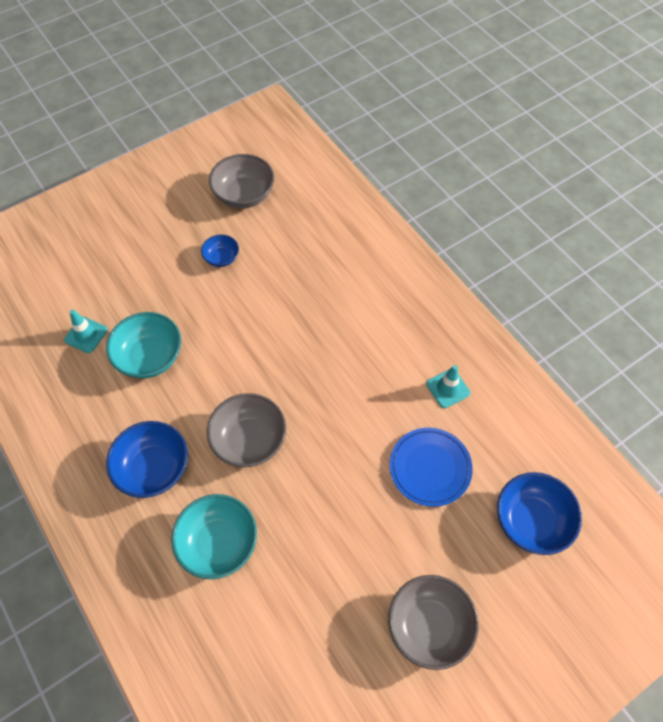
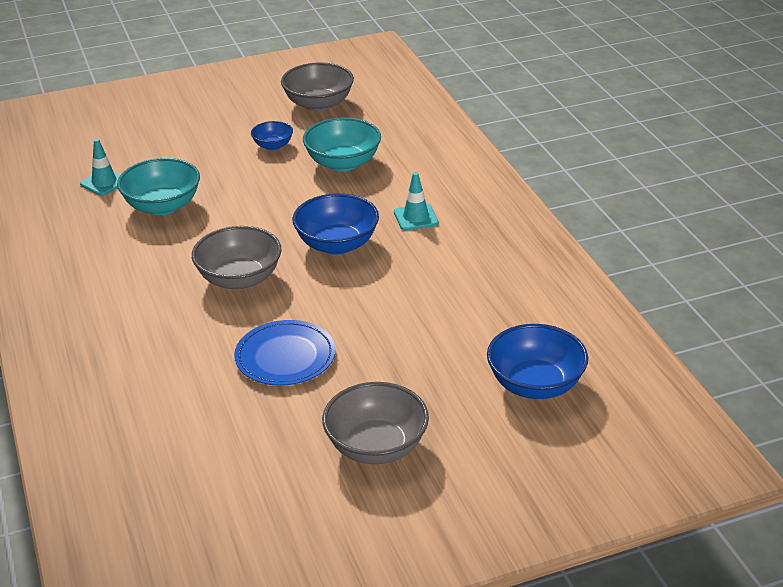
camera: 15 degrees right, 25 degrees down
blue bowl [106,421,188,498] -> blue bowl moved to [292,193,379,255]
turquoise bowl [171,494,257,579] -> turquoise bowl moved to [303,117,381,172]
blue plate [390,428,473,507] -> blue plate moved to [234,320,336,386]
turquoise traffic cone [426,365,470,408] -> turquoise traffic cone moved to [394,172,439,231]

